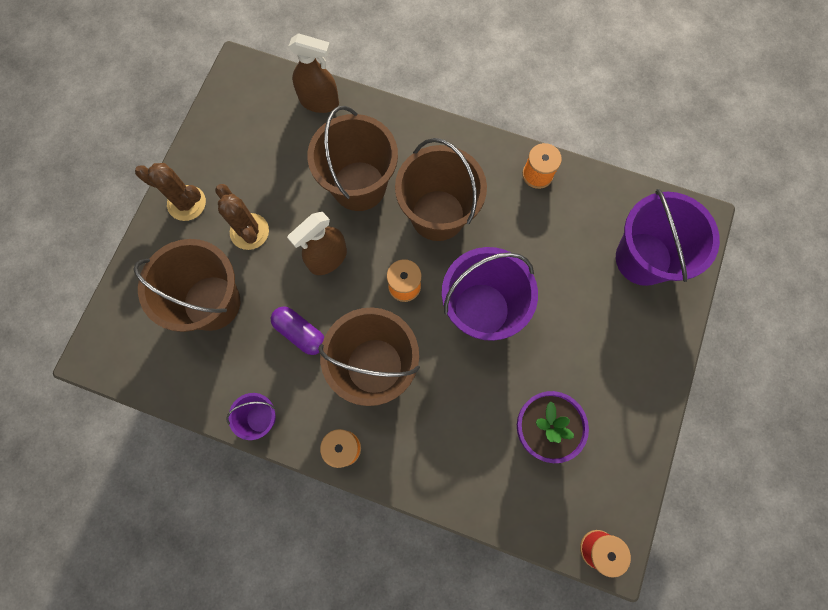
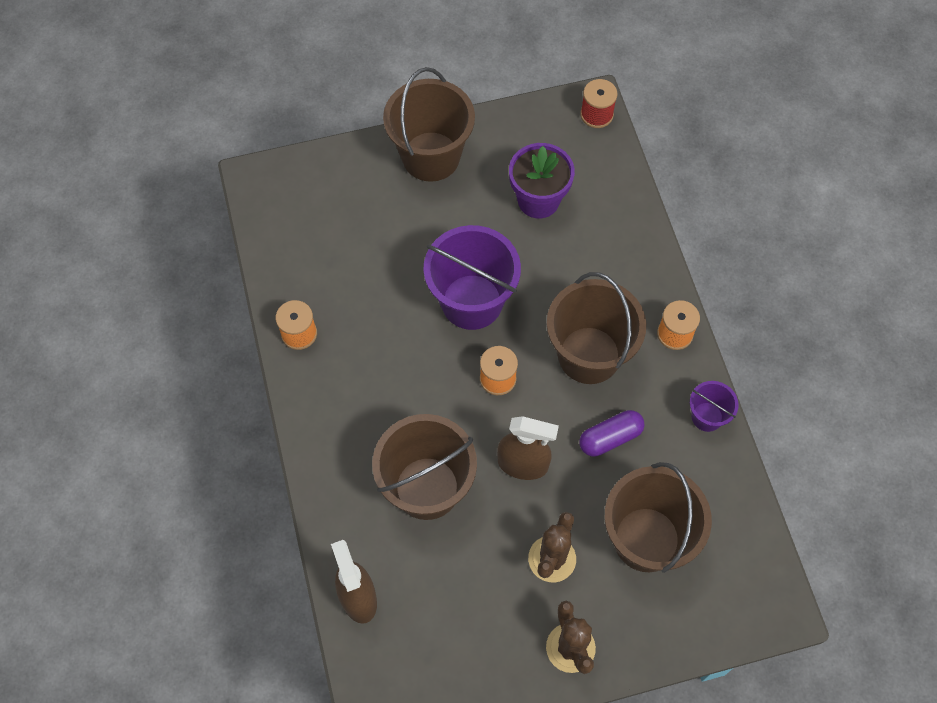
camera: 125 degrees left, 10 degrees down
purple capsule [271,306,324,355] -> purple capsule turned 60 degrees clockwise [579,410,645,457]
brown bucket [395,138,487,241] -> brown bucket moved to [383,67,475,182]
purple bucket [616,189,720,286] -> none

